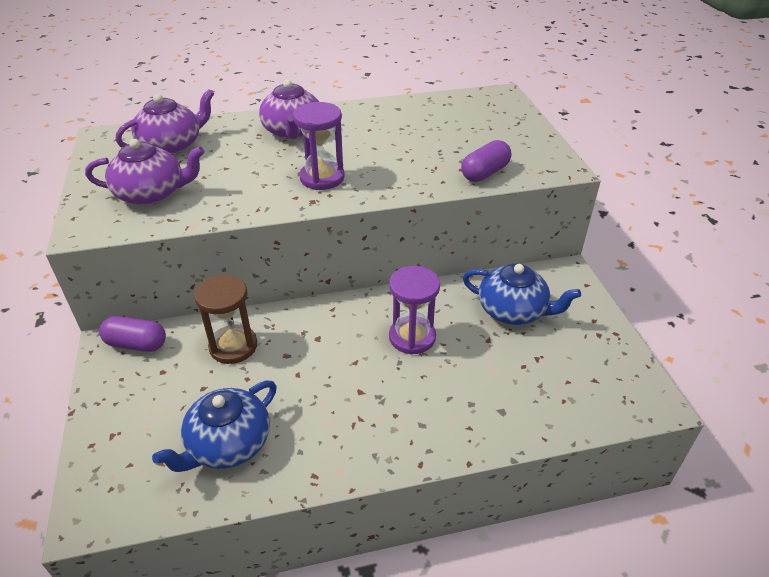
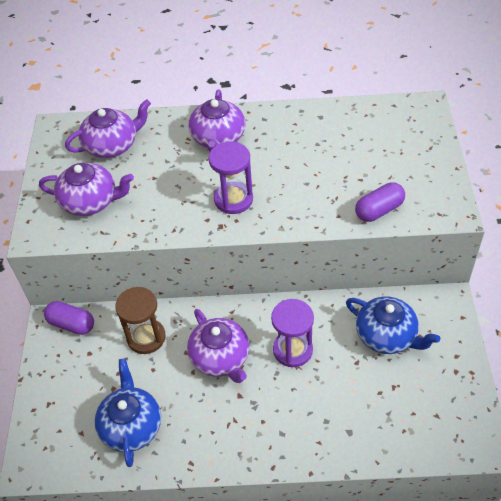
camera: 15 degrees right, 10 degrees up
blue teapot [152,381,277,472] -> blue teapot turned 120 degrees clockwise [95,358,161,467]
none -> purple teapot [187,309,249,383]

